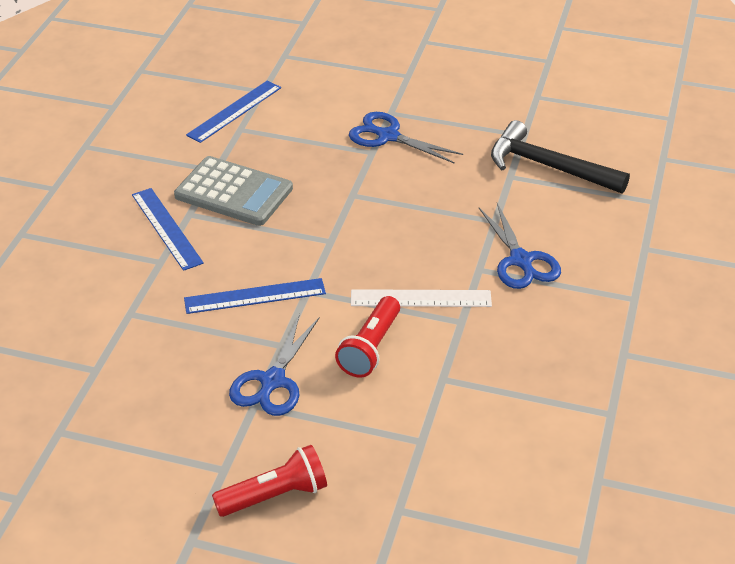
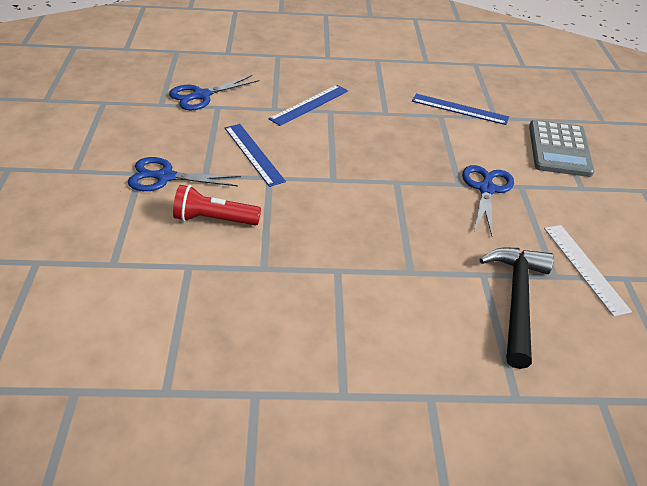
camera: 70 degrees right, 0 degrees up
grey calculator [174,156,293,226] -> grey calculator moved to [529,120,595,177]
red flashlight [212,445,327,517] -> none
white ruler [351,289,492,307] -> white ruler moved to [544,225,632,316]
blue scissors [479,203,561,289] -> blue scissors moved to [169,75,260,110]

